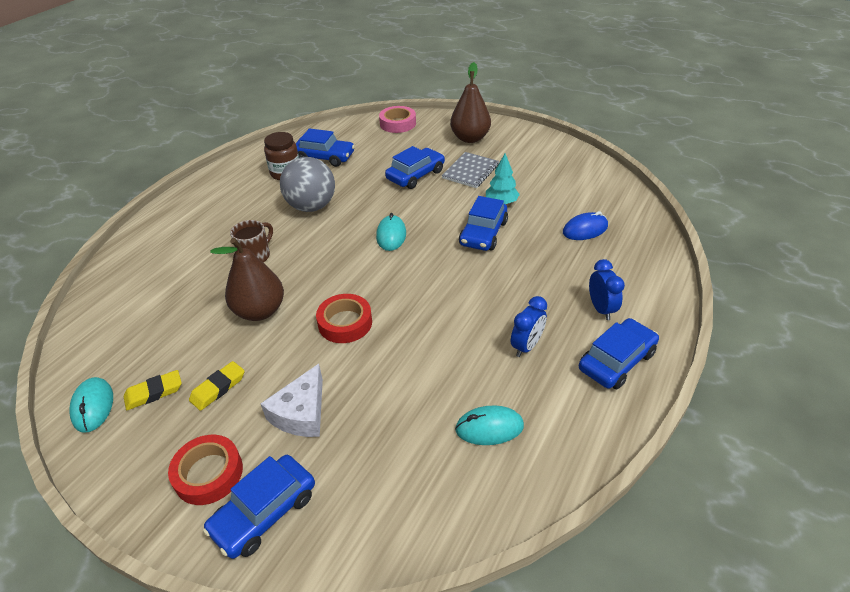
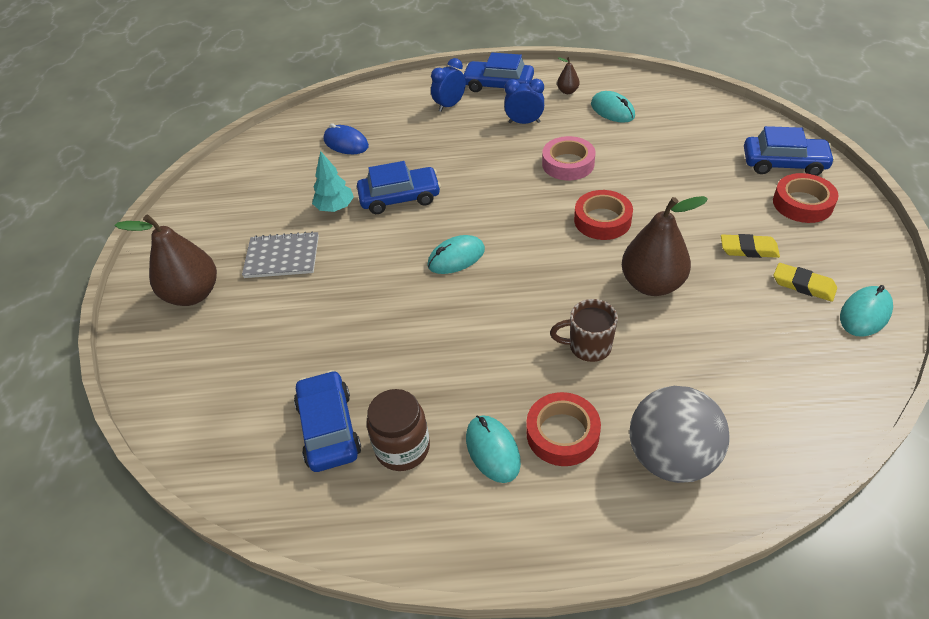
camera: 120 degrees left, 5 degrees up
white cheese [260,364,323,437] -> none
grey ball [280,157,335,212] -> grey ball moved to [629,386,730,483]
pink tape [379,106,416,133] -> pink tape moved to [542,136,595,181]
blue car [385,146,445,189] -> none
none -> turquoise mouse [466,416,521,483]
none -> red tape [526,392,601,466]
none -> brown pear [557,57,580,94]

